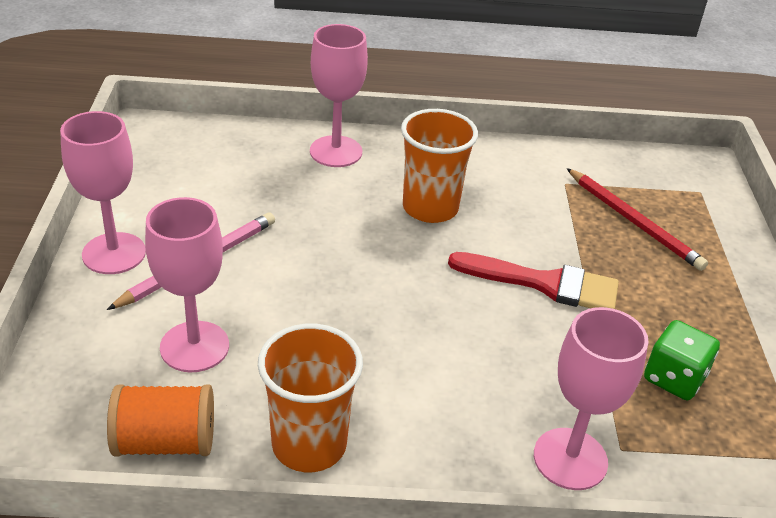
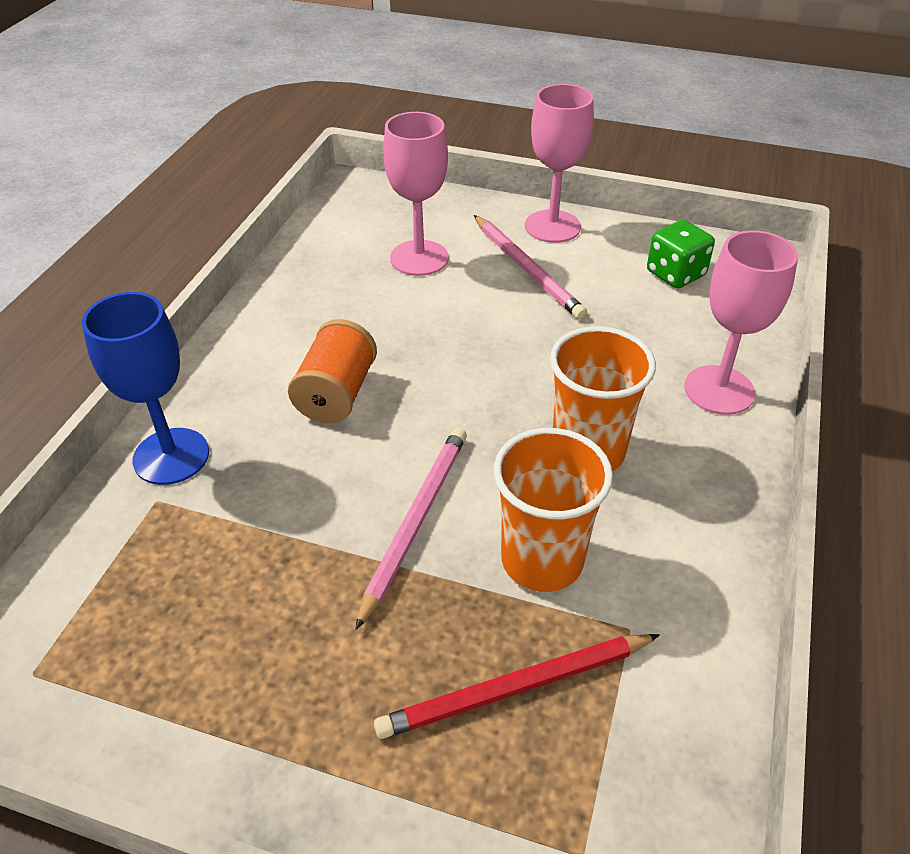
camera: 110 degrees right, 5 degrees up
orange spool [107,384,214,457] -> orange spool moved to [288,319,377,423]
orange cup [258,324,363,472] -> orange cup moved to [494,428,613,592]
red brush [448,252,619,309] -> pink pencil [355,428,467,630]
pink goblet [534,307,649,490] -> blue goblet [82,292,209,485]
green dice [644,320,720,400] -> green dice moved to [647,220,715,288]

